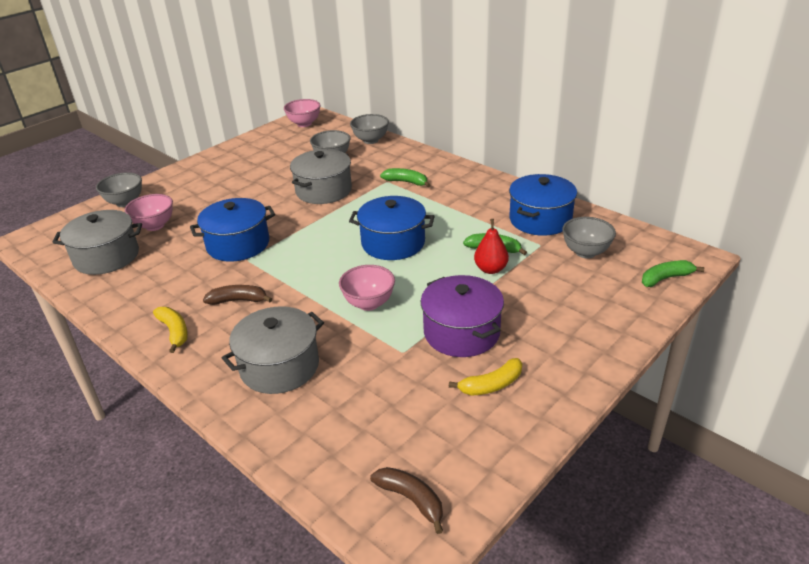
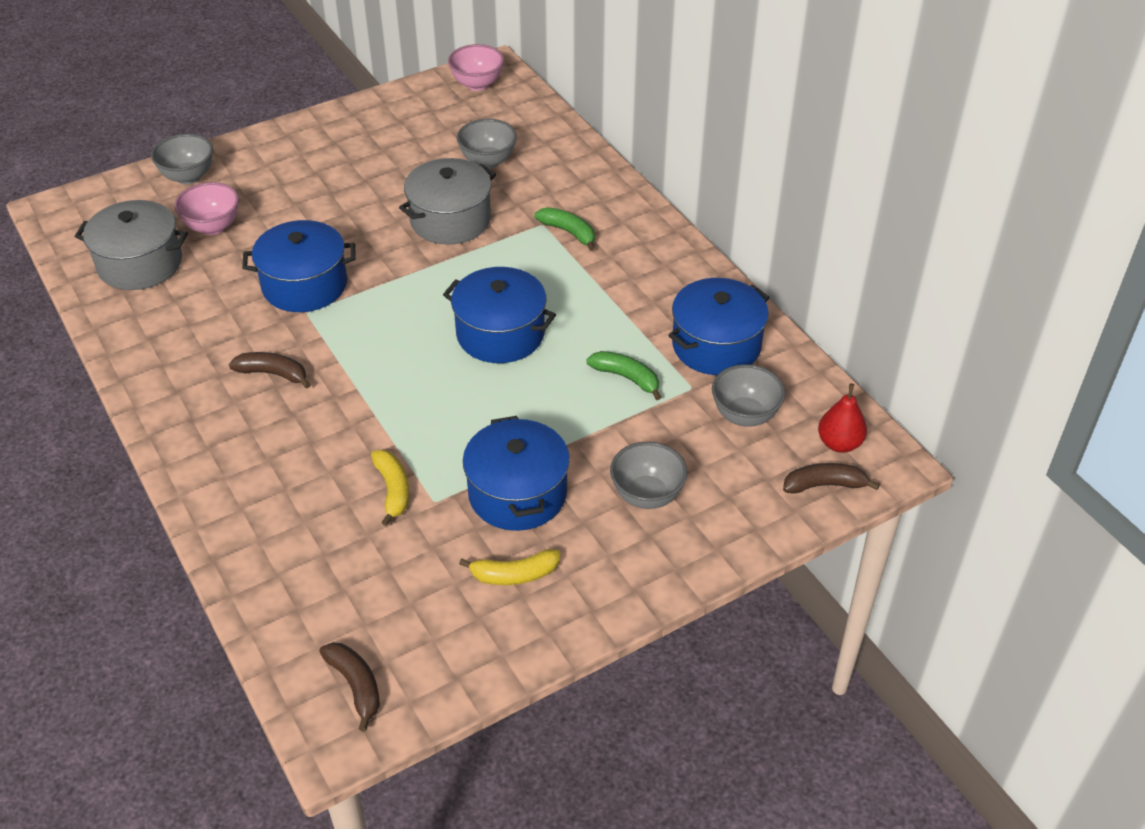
camera: 15 degrees right, 10 degrees up
yellow banana [153,307,188,353] -> yellow banana moved to [371,450,409,526]
grey pot [222,306,324,394] -> none
pink bowl [339,265,395,311] -> none
grey bowl [350,114,389,144] -> grey bowl moved to [610,442,687,509]
purple pot [421,275,504,357] -> blue pot [463,416,570,531]
red pear [474,219,509,274] -> red pear moved to [818,383,867,453]
green banana [642,260,704,287] -> brown banana [783,463,880,494]

